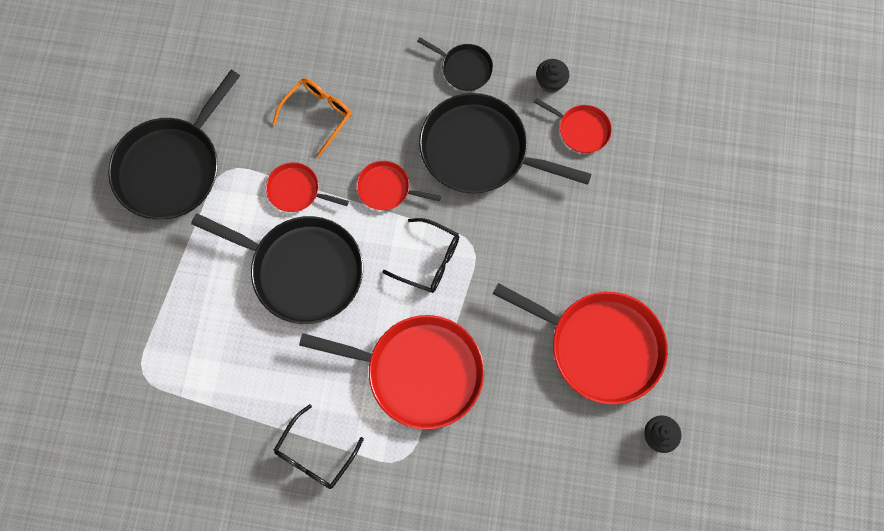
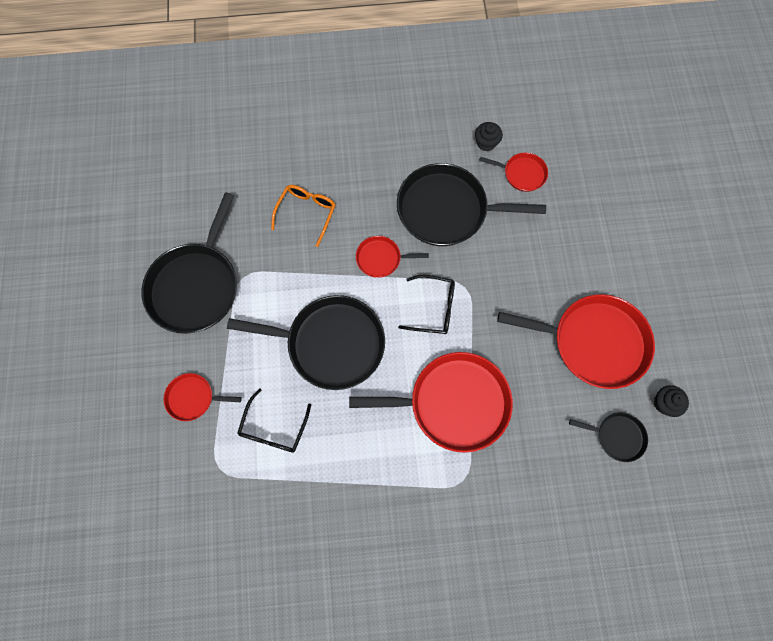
camera: 15 degrees left, 0 degrees up
red pan [266,162,349,212] -> red pan moved to [164,373,242,421]
black glasses [274,404,364,489] -> black glasses moved to [237,388,311,453]
black pan [417,38,493,91] -> black pan moved to [569,412,648,462]

